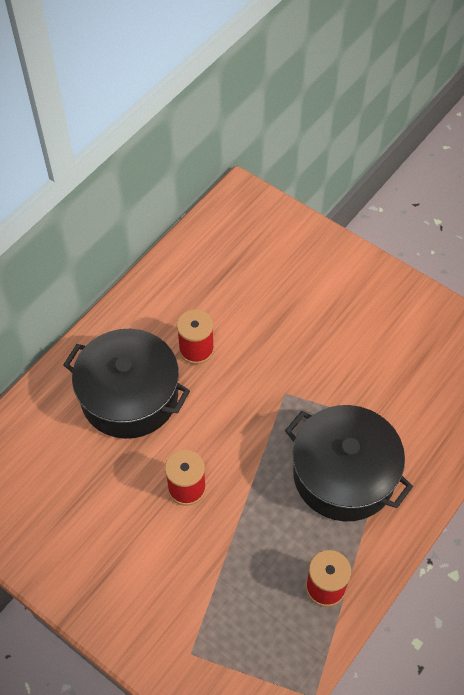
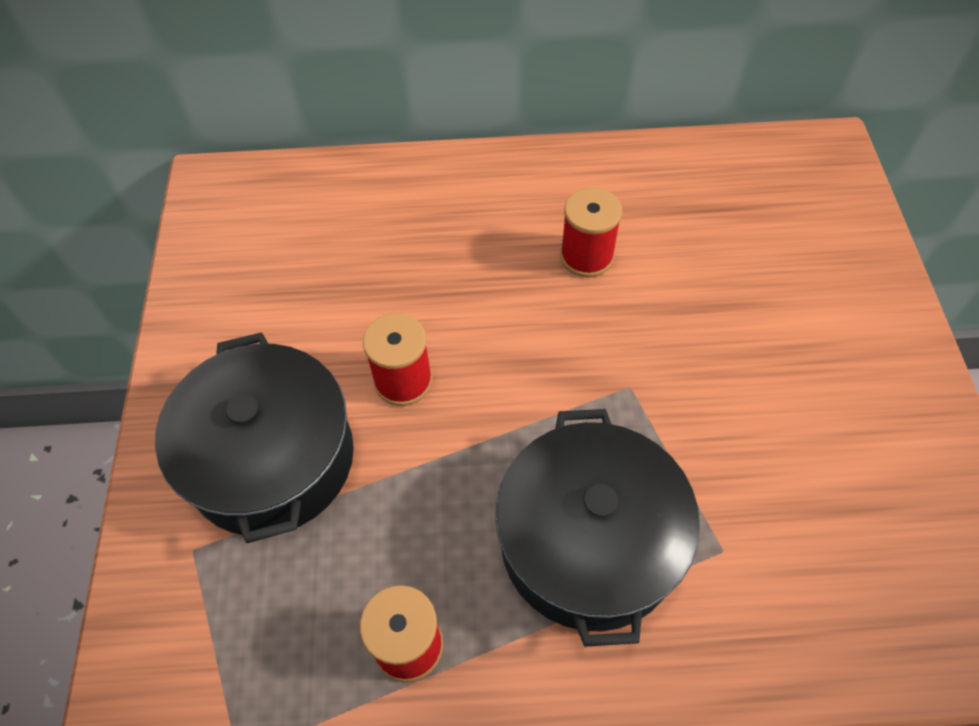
camera: 50 degrees right, 0 degrees up
black pot [63,329,190,439] -> black pot moved to [155,332,354,543]

